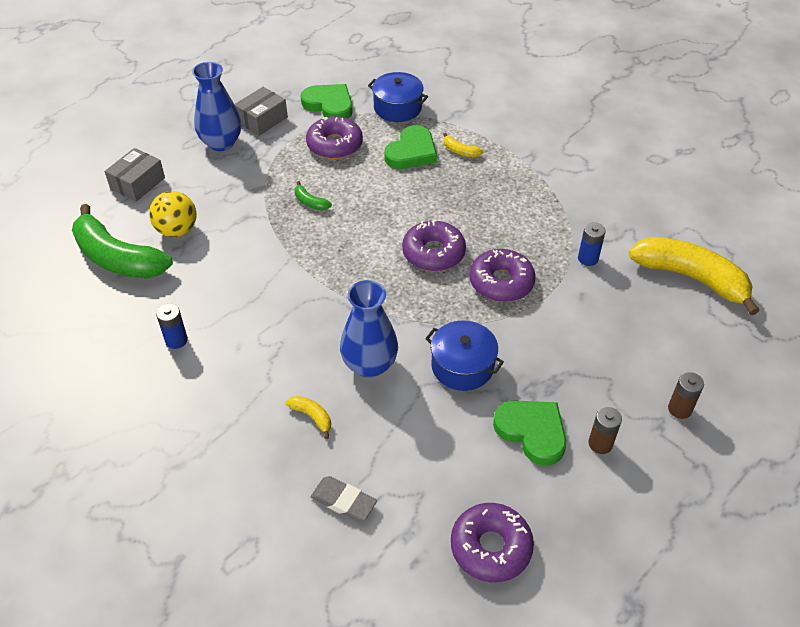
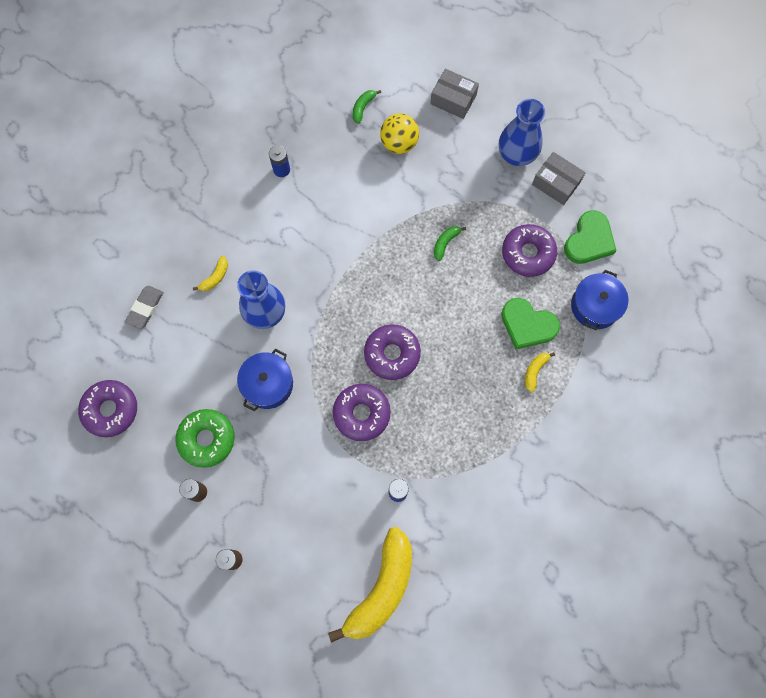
camera: 85 degrees right, 25 degrees up
green banana [72,204,173,279] -> green banana [353,90,381,124], size x0.40
green heart [493,400,566,466] -> green donut [175,409,235,468]

